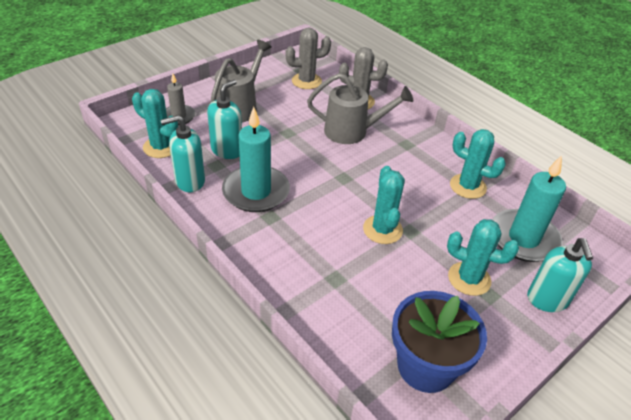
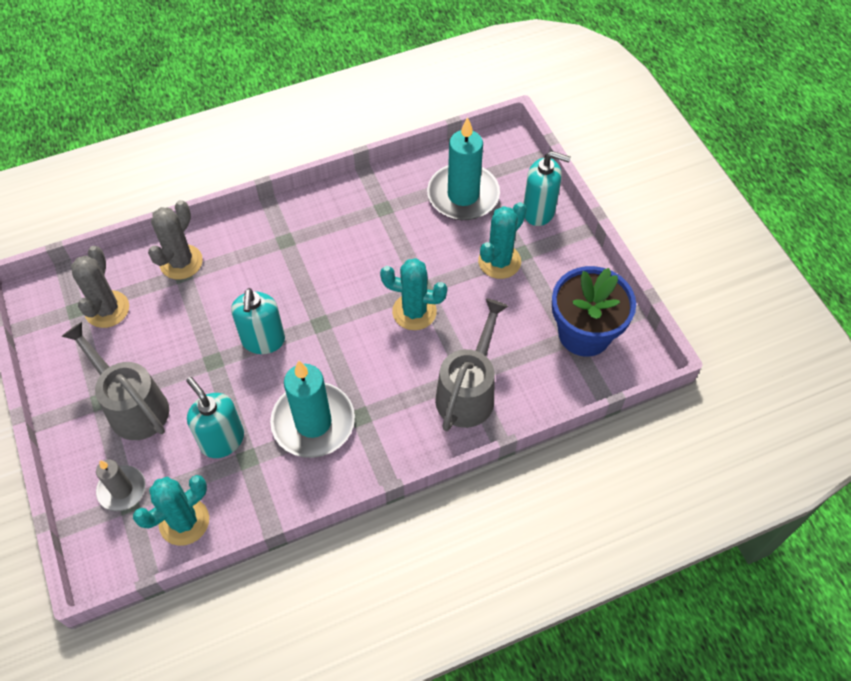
camera: 70 degrees left, 15 degrees up
turquoise soap dispenser [160,115,205,192] -> turquoise soap dispenser moved to [231,288,285,354]
grey watering can [307,73,413,144] -> grey watering can moved to [435,299,508,431]
turquoise cactus [450,129,506,199] -> none

